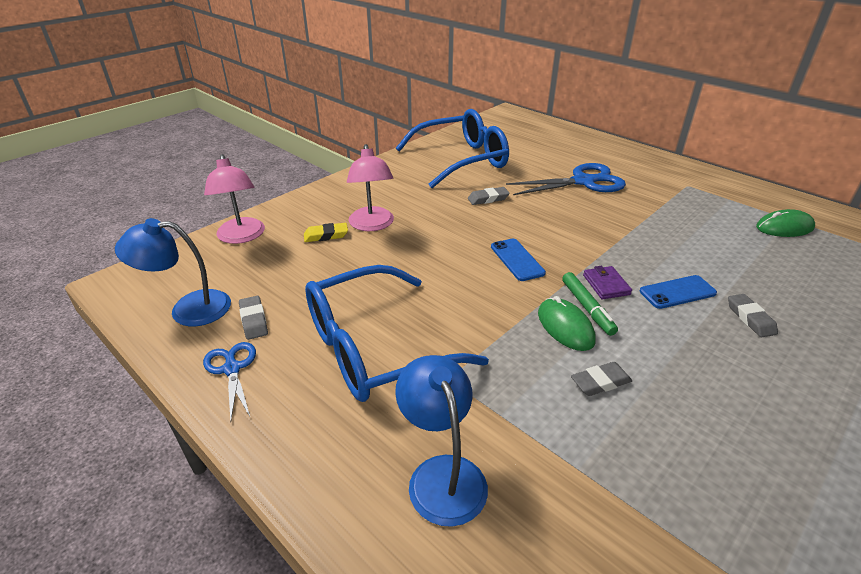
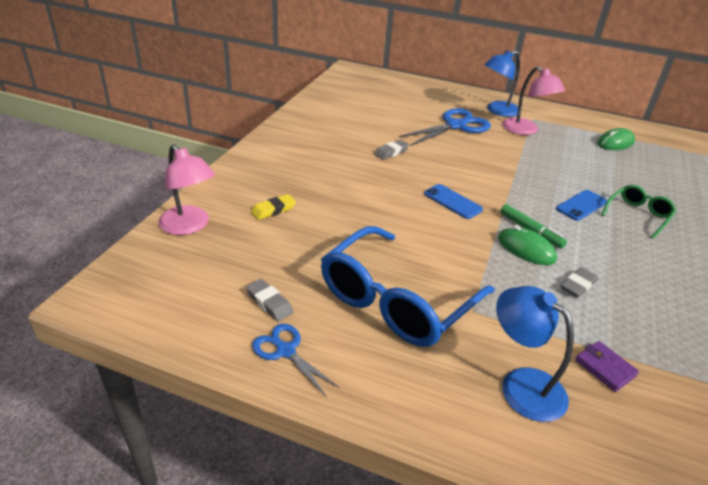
camera: 25 degrees left, 0 degrees up
blue lamp [115,218,231,326] -> blue lamp moved to [484,50,520,117]
pink lamp [347,144,394,231] -> pink lamp moved to [502,66,565,135]
blue glasses [396,109,509,188] -> none
purple wallet [583,266,632,299] -> purple wallet moved to [575,341,639,392]
grey eraser [728,294,778,337] -> green glasses [601,185,676,238]

